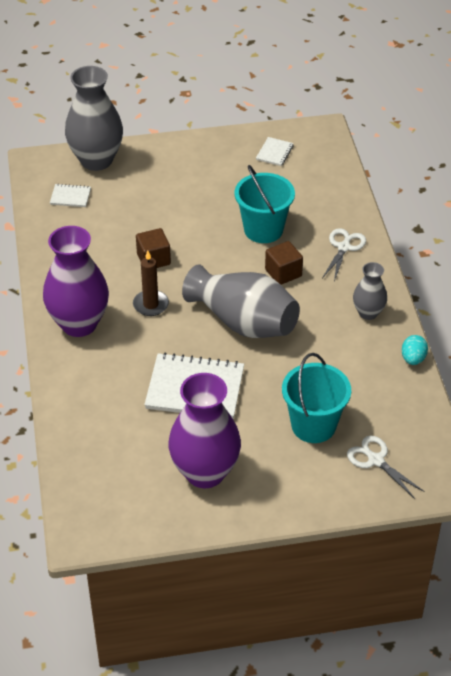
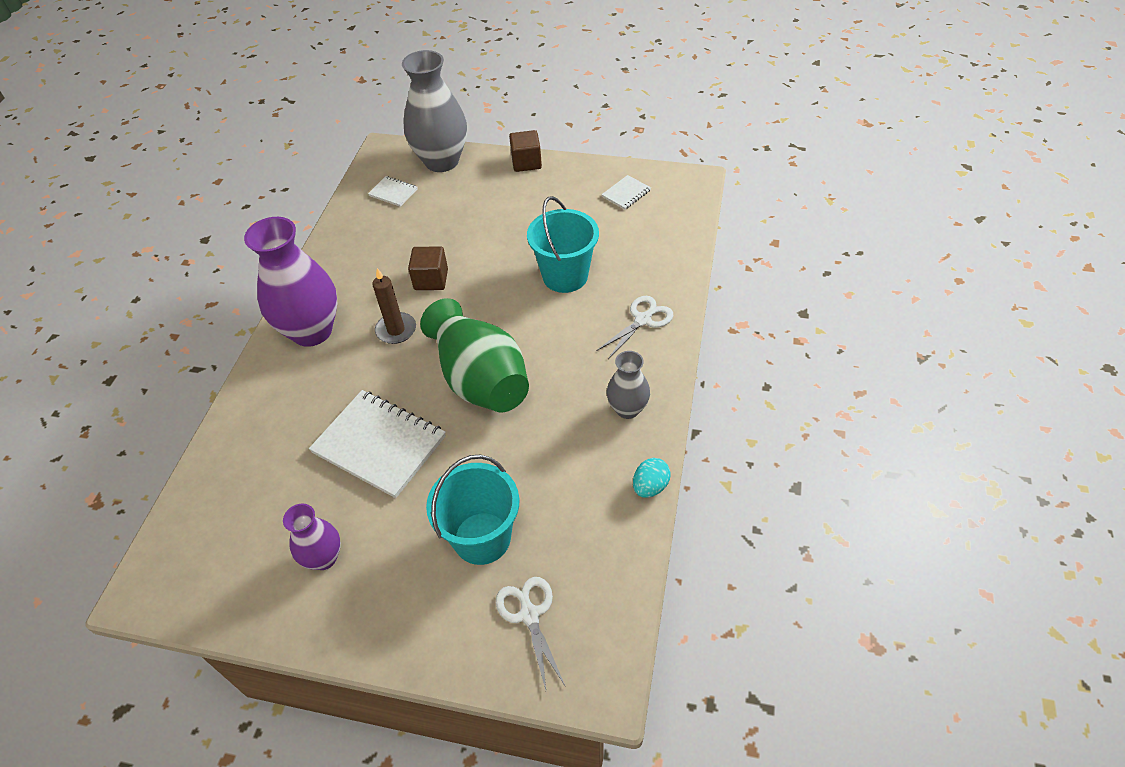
camera: 25 degrees right, 5 degrees up
purple vase [168,373,241,488] -> purple vase [283,503,341,570], size x0.53
grey vase [182,264,300,338] -> green vase [420,298,529,412]
brown cube [265,241,303,285] -> brown cube moved to [509,130,542,172]

